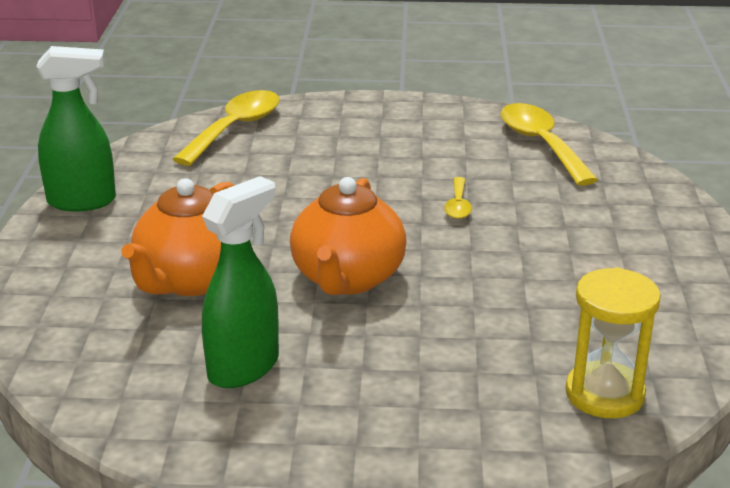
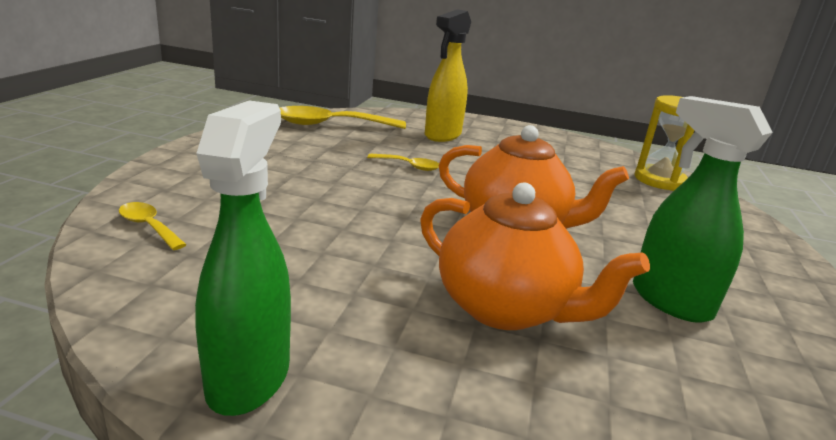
camera: 80 degrees left, 5 degrees down
yellow spoon [173,90,280,166] -> yellow spoon [119,202,187,250], size x0.50
none -> yellow spray bottle [425,9,471,142]

